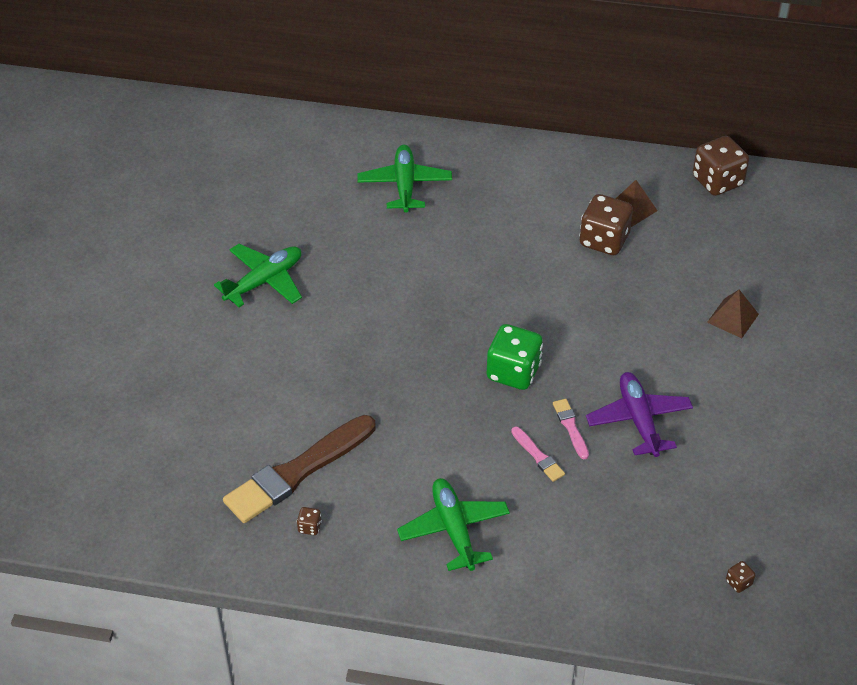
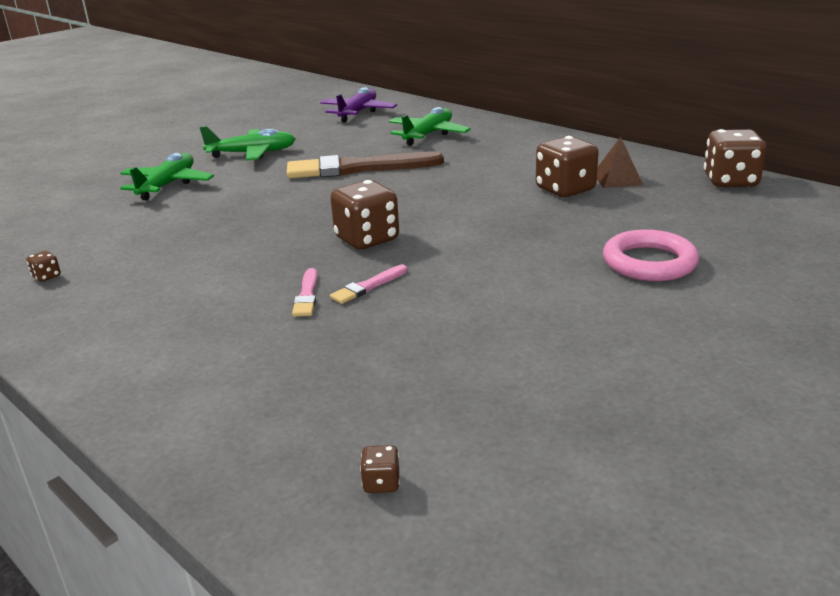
camera: 35 degrees right, 20 degrees down
brown brush [223,415,375,523] -> brown brush moved to [287,152,444,179]
green plane [397,478,510,571] -> green plane moved to [120,153,214,200]
green dice [487,324,543,390] -> brown dice [330,180,399,250]
pink brush [553,399,589,459] -> pink brush turned 150 degrees counterclockwise [330,265,407,304]
purple plane [586,372,693,457] -> purple plane moved to [320,87,397,122]
brown pyramid [707,290,759,338] -> pink ring [603,229,699,281]

